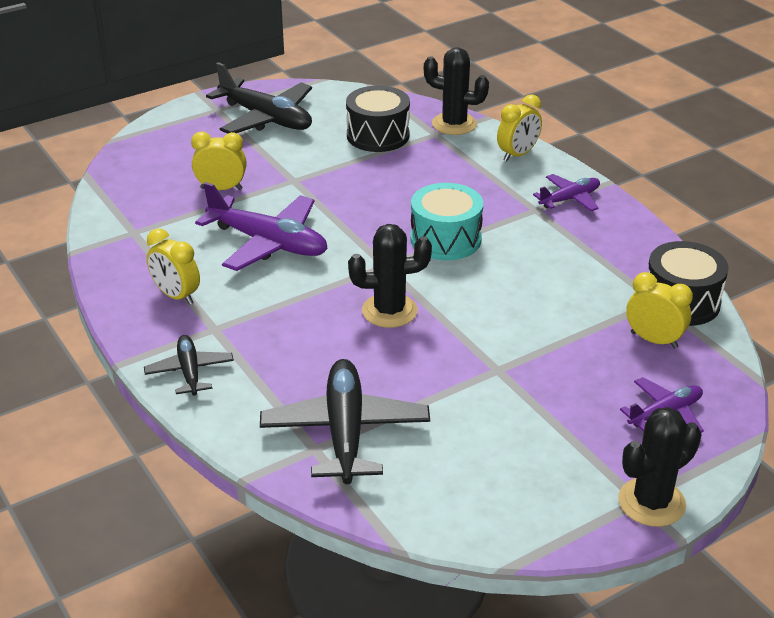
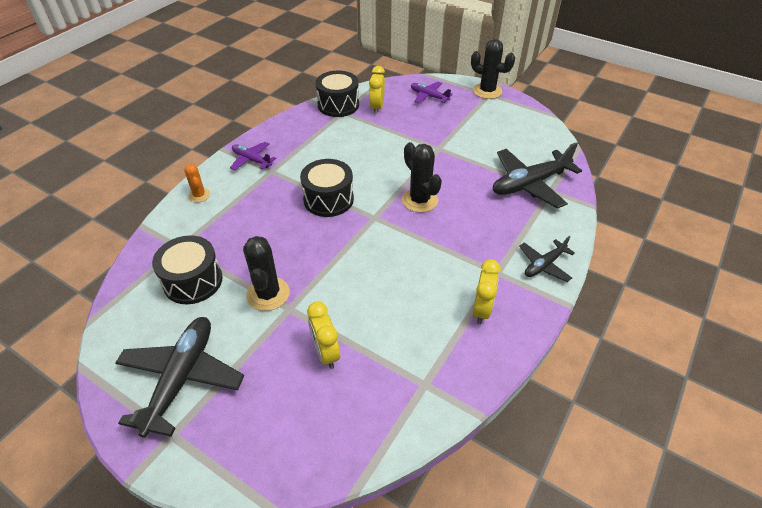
camera: 115 degrees left, 10 degrees up
purple plane [195,182,328,271] -> none
turquoise drum [410,183,483,260] -> black drum [300,159,354,217]
black cactus [424,47,489,135] -> black cactus moved to [243,236,290,311]
yellow clock [497,94,542,161] -> orange cactus [184,164,210,203]

